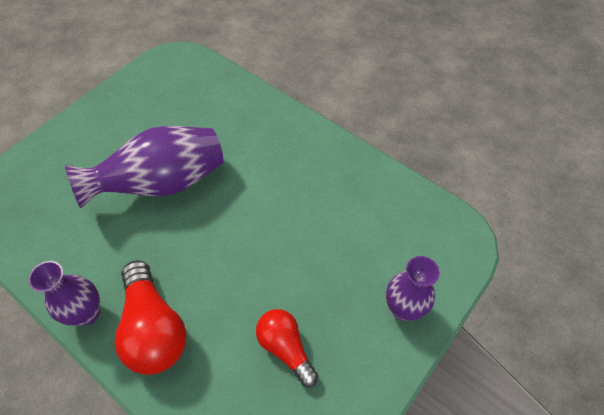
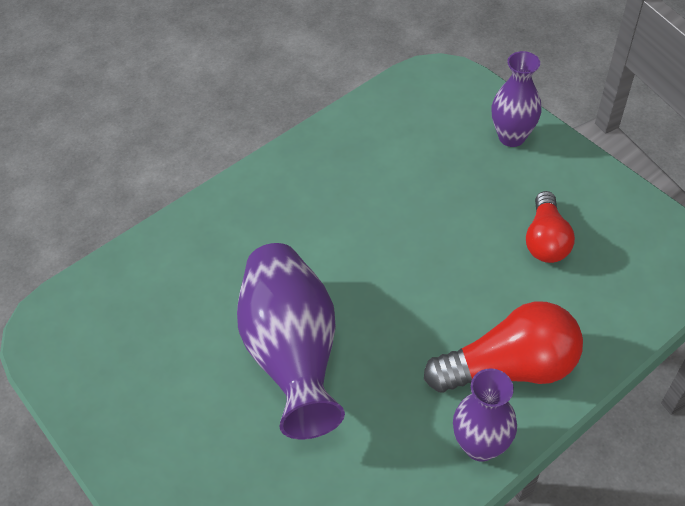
camera: 75 degrees left, 5 degrees down
red light bulb [256,309,318,387] -> red light bulb turned 60 degrees counterclockwise [526,191,575,263]

